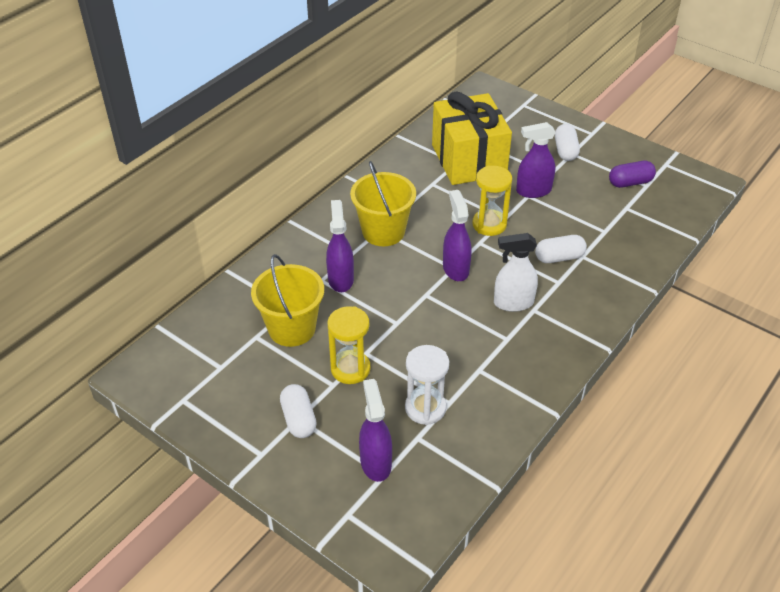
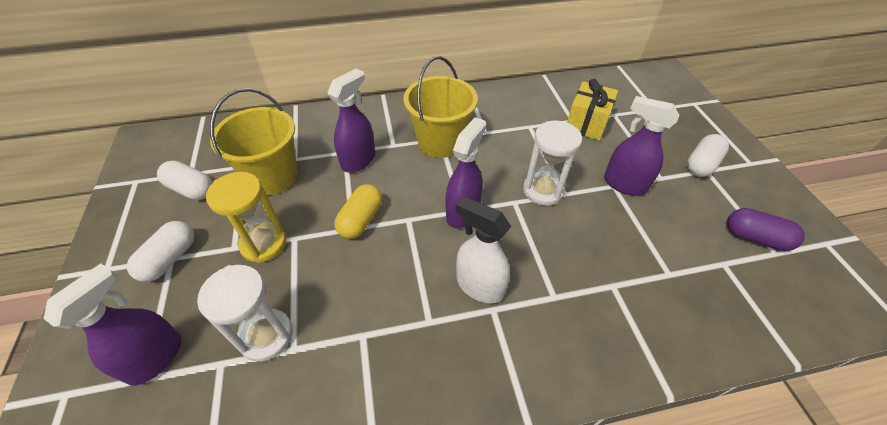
camera: 40 degrees right, 5 degrees up
yellow gift [432,91,512,185] -> yellow gift [567,79,618,141], size x0.55
yellow hourglass [472,165,512,236] -> white hourglass [523,121,582,206]
white capsule [535,235,587,263] -> white capsule moved to [157,161,213,200]
none -> yellow capsule [334,184,382,239]

